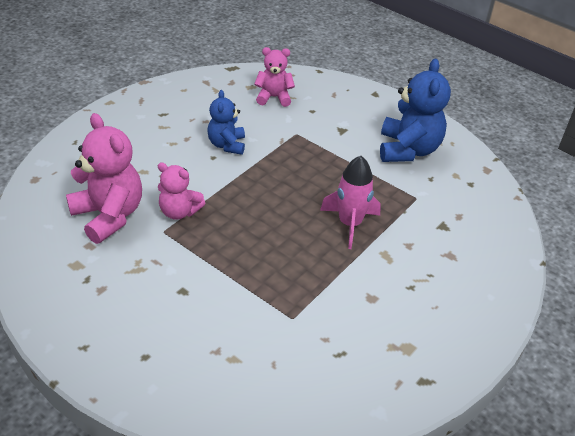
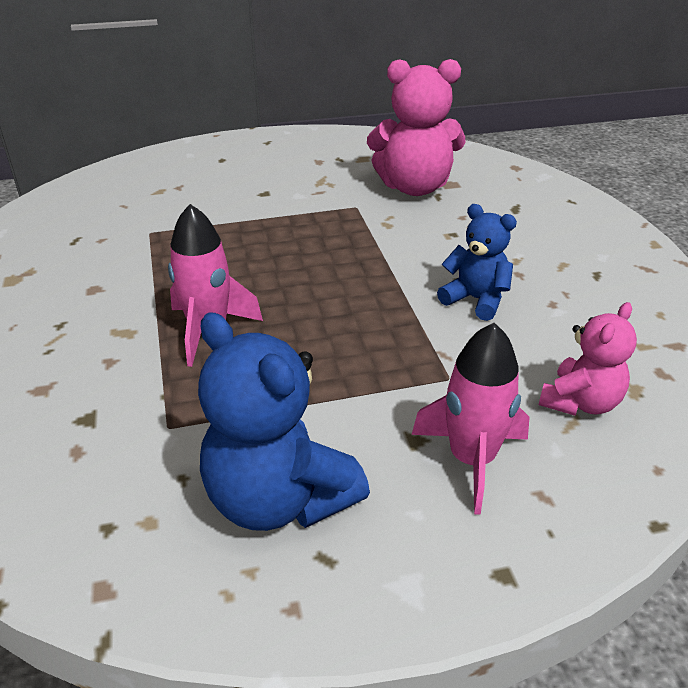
camera: 130 degrees right, 5 degrees down
pink teddy bear [158,162,205,220] -> none
none -> pink rocket [412,323,530,515]

